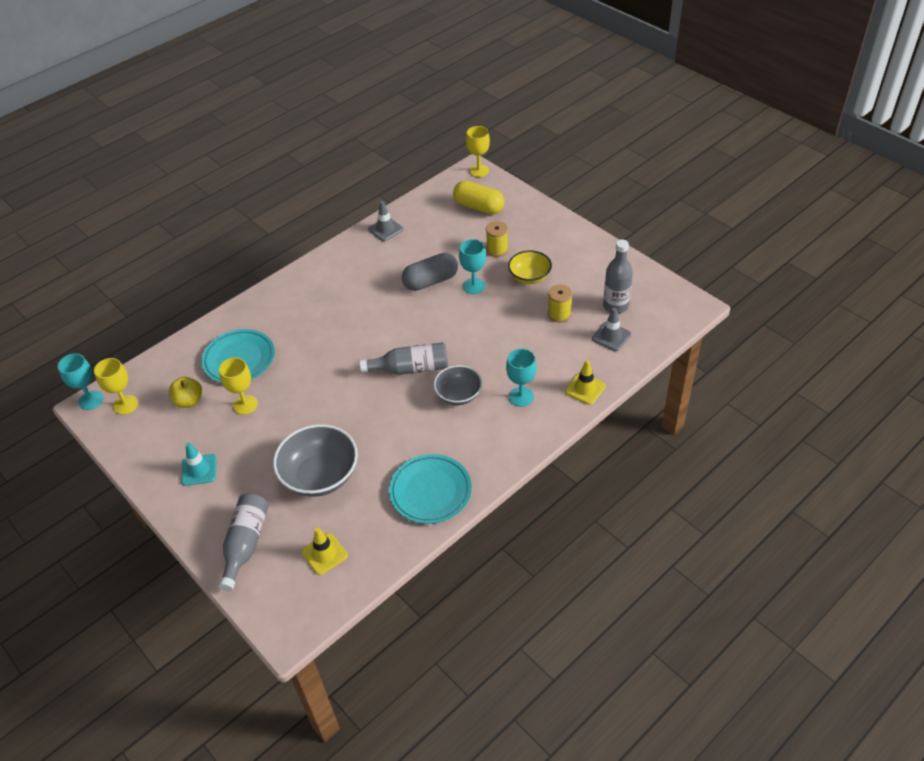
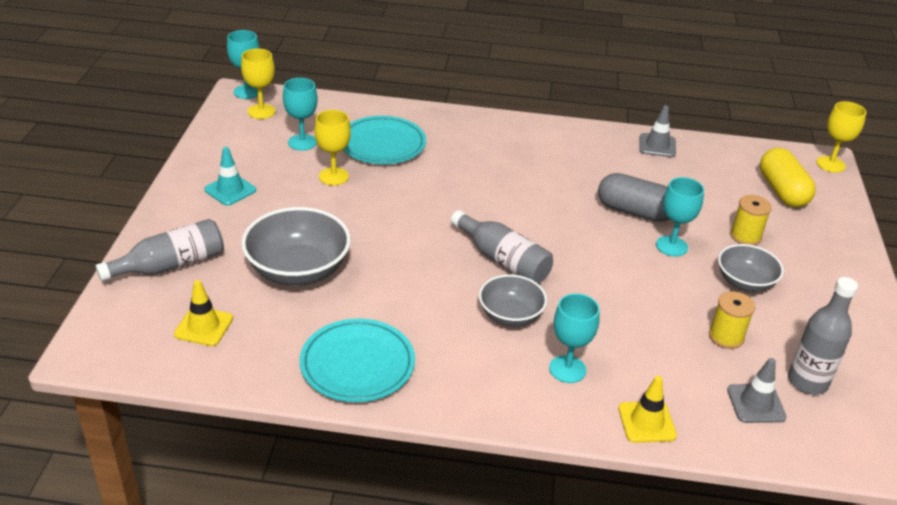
camera: 45 degrees right, 10 degrees down
yellow apple [169,377,202,408] -> turquoise goblet [283,78,318,151]
yellow bowl [508,250,552,284] -> grey bowl [718,244,784,292]

